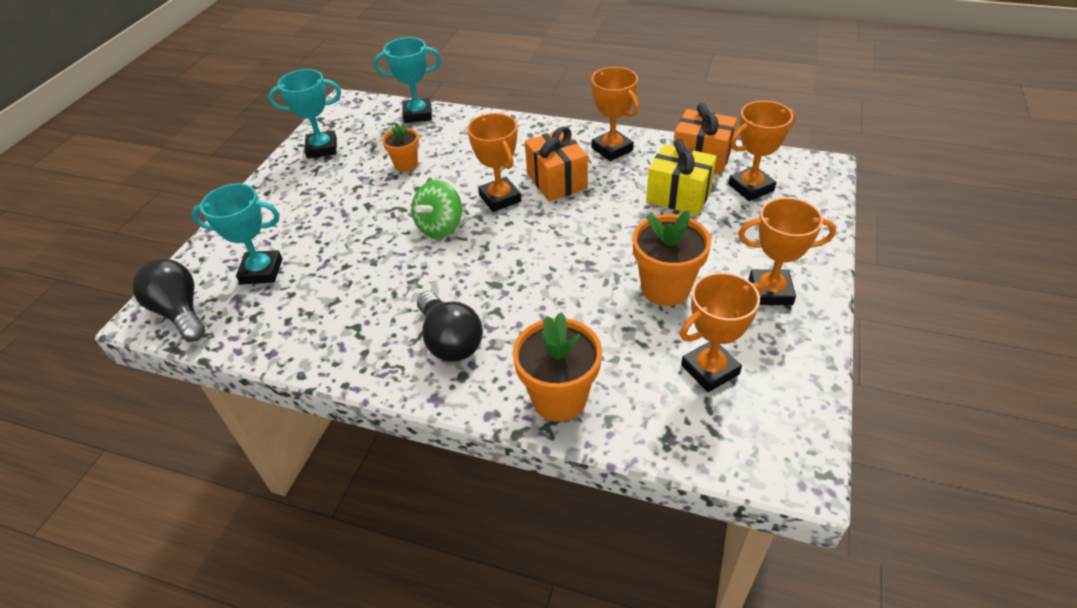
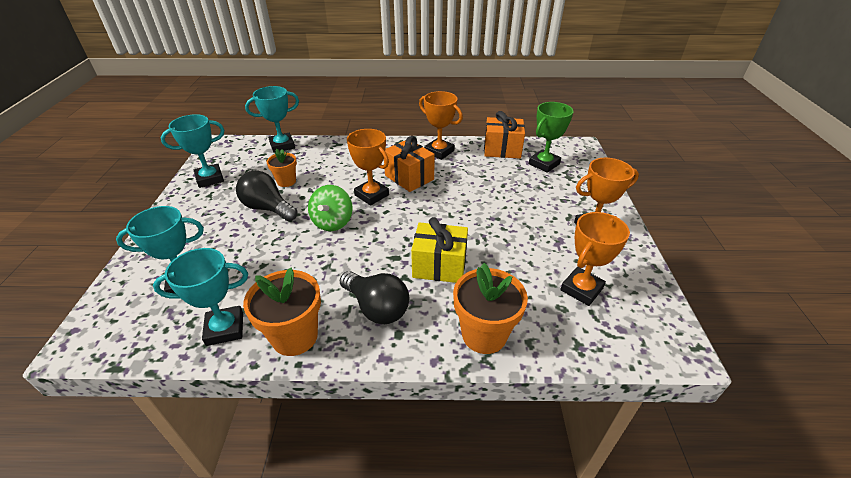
camera: 20 degrees left, 5 degrees down
black light bulb [132,259,205,342] -> black light bulb moved to [236,171,297,221]
orange flower pot [633,210,711,306] -> orange flower pot moved to [243,268,321,356]
yellow gift [646,139,717,215] -> yellow gift moved to [411,217,468,283]
orange trophy [728,101,796,201] -> green trophy [529,102,574,173]
none -> turquoise trophy [153,248,248,346]

